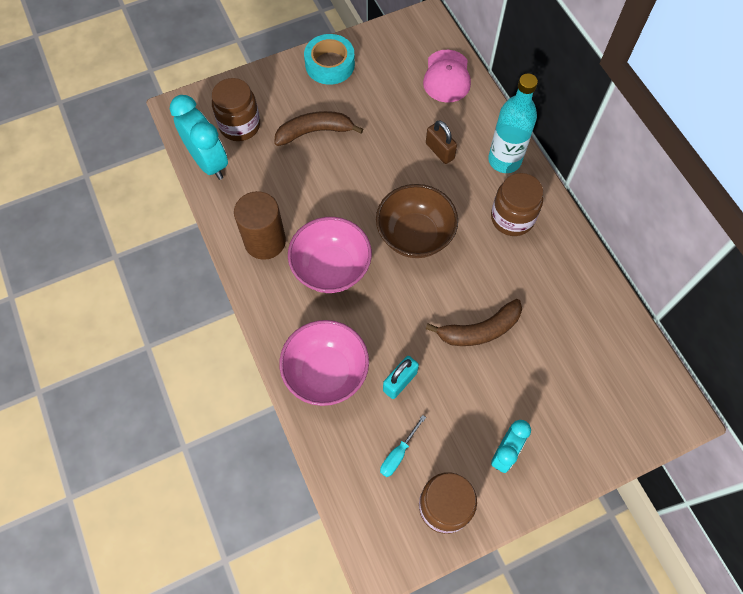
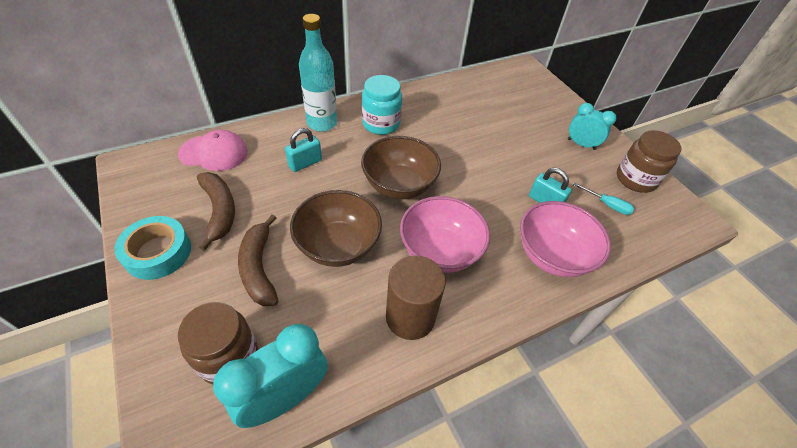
camera: 95 degrees left, 15 degrees down
brown padlock [426,120,457,164] -> turquoise padlock [285,128,322,172]
brown banana [426,299,522,346] -> brown banana moved to [197,172,235,251]
brown jar [491,173,543,236] -> turquoise jar [362,75,402,135]
none -> brown bowl [290,190,382,267]

